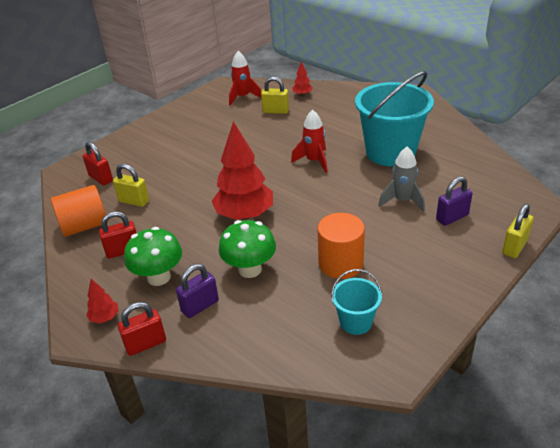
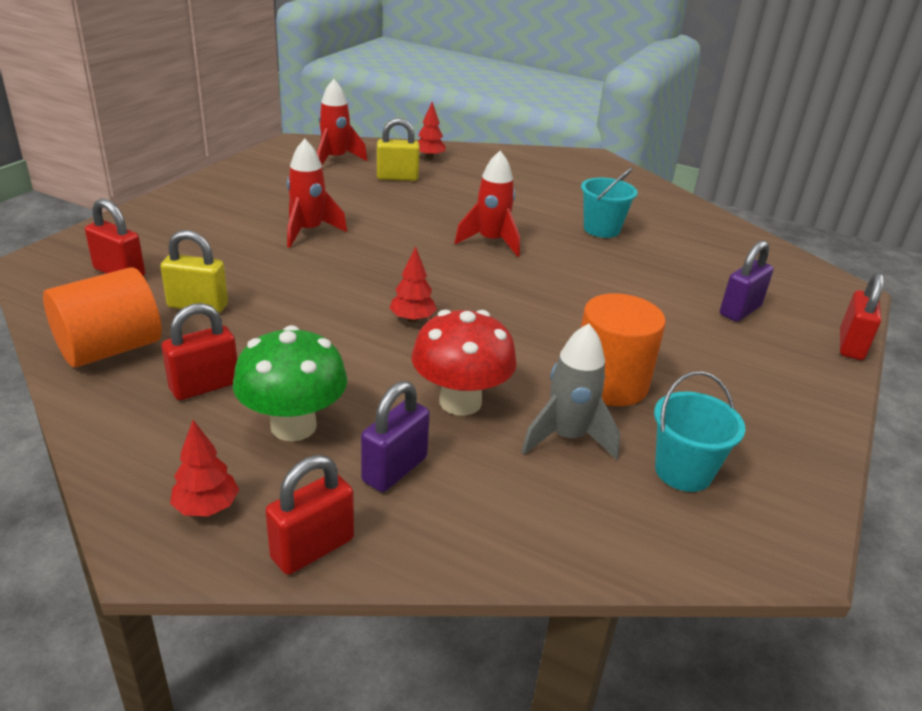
camera: 20 degrees left, 5 degrees down
red tree [212,121,273,220] -> red tree [389,246,437,323], size x0.44
green mushroom [219,220,276,278] -> red mushroom [412,309,517,416]
turquoise bucket [355,71,434,166] -> turquoise bucket [581,167,638,238], size x0.48
grey rocket [378,147,425,212] -> grey rocket moved to [521,323,620,460]
yellow padlock [502,204,534,258] -> red padlock [840,272,884,360]
none -> red rocket [287,139,347,247]

